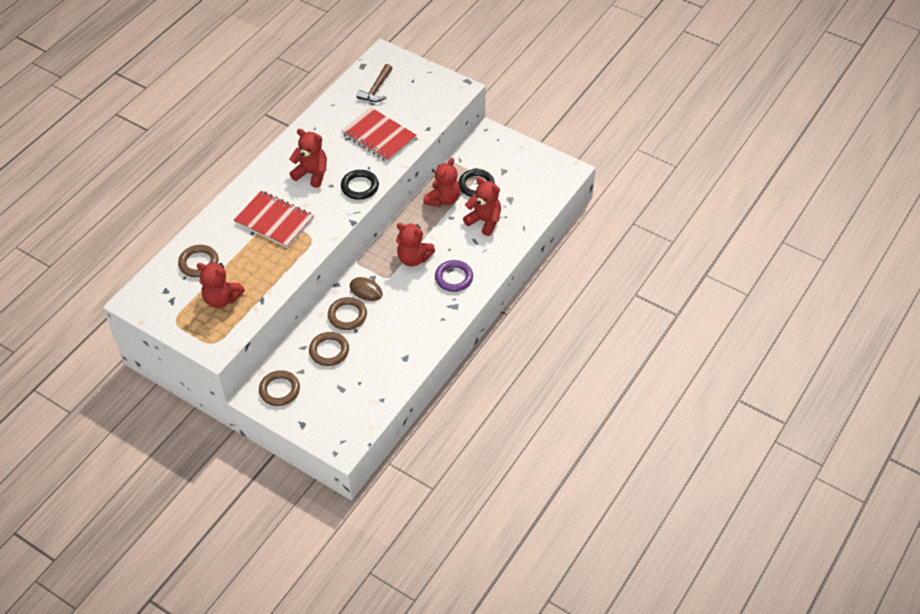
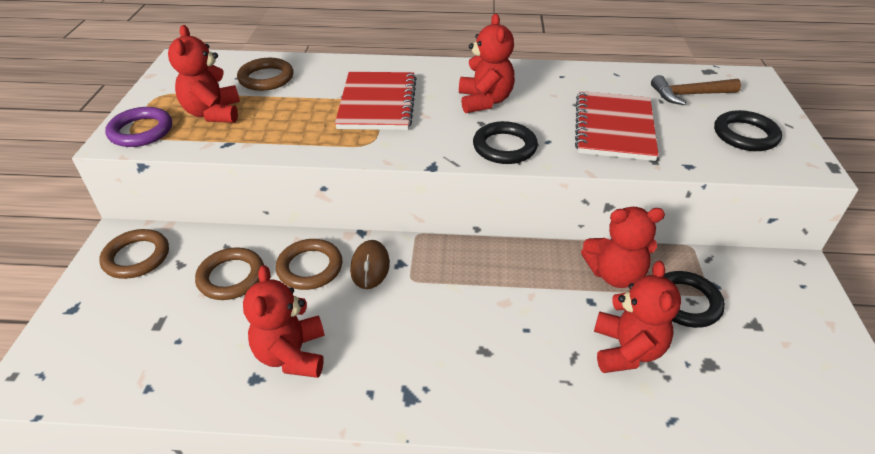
camera: 60 degrees right, 10 degrees down
red teddy bear [396,223,435,266] -> red teddy bear moved to [243,265,325,378]
purple ring [435,260,473,292] -> purple ring moved to [105,107,172,147]
none -> black ring [714,110,782,151]

